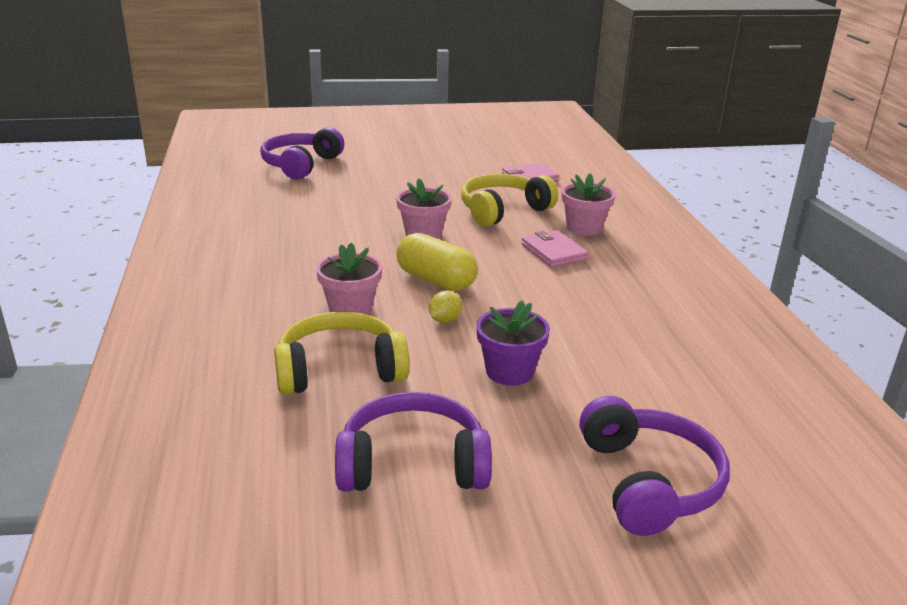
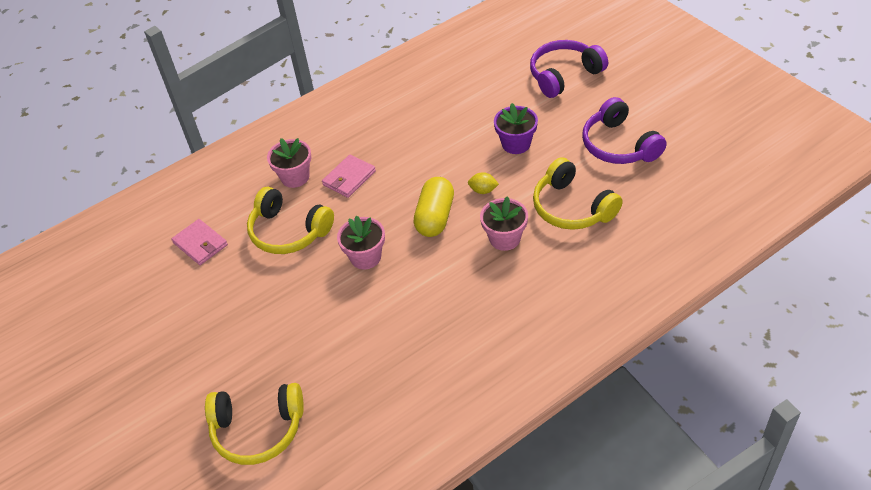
camera: 110 degrees left, 20 degrees up
purple headphones [260,127,344,180] -> yellow headphones [205,383,304,465]

